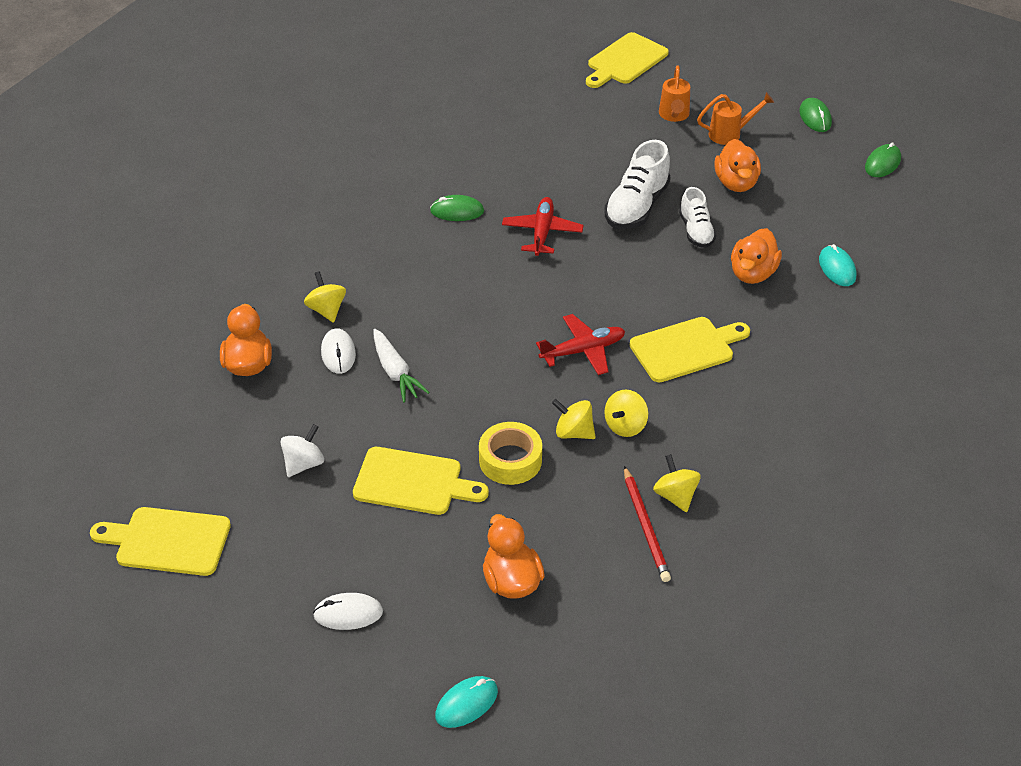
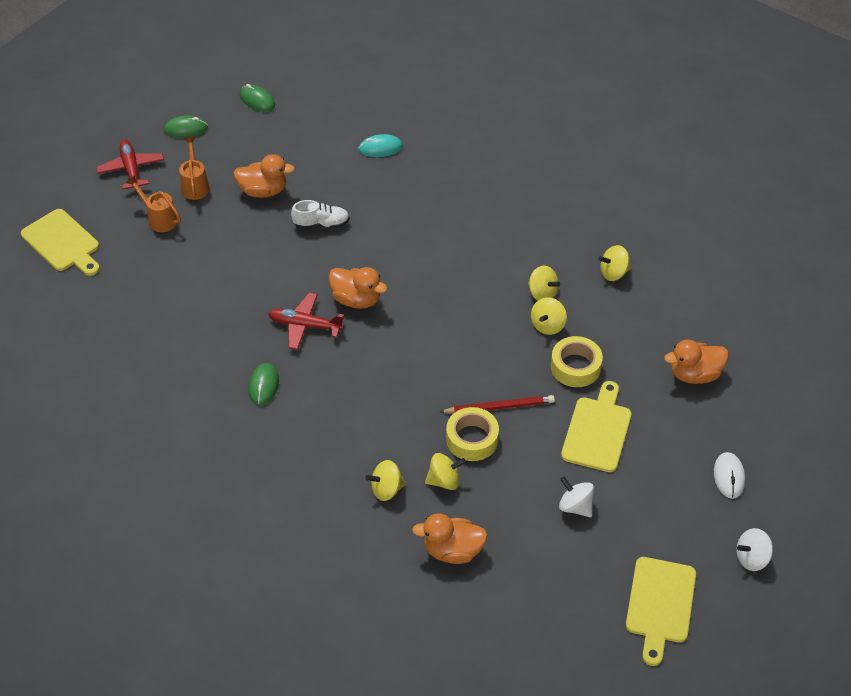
camera: 85 degrees left, 5 degrees up
white mouse [321,328,356,374] -> yellow spinning top [425,453,466,490]
white carrot [374,329,429,403] -> yellow tape [446,407,499,461]
turquoise mouse [435,676,498,728] -> none
red plane [536,314,625,375] -> red plane moved to [96,140,164,190]
white shoe [604,140,671,229] -> none
red pencil [624,466,671,582] -> red pencil moved to [440,395,555,414]
yellow cutting board [630,317,750,383] -> none
orange watering can [659,66,690,122] -> orange watering can turned 150 degrees counterclockwise [125,175,181,232]
orange duck [731,228,782,284] -> orange duck moved to [328,267,387,309]
none -> white spinning top [736,528,773,571]

